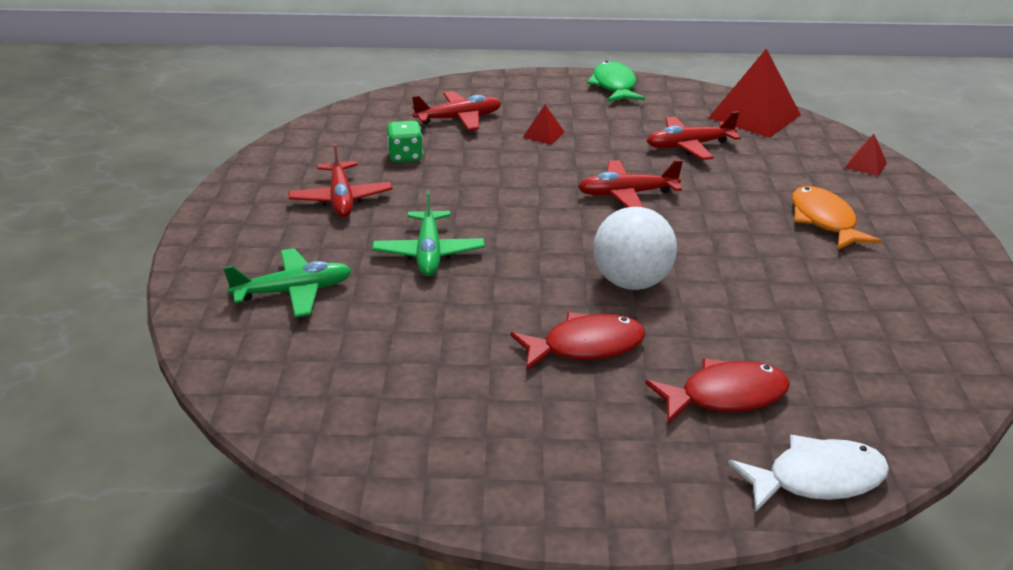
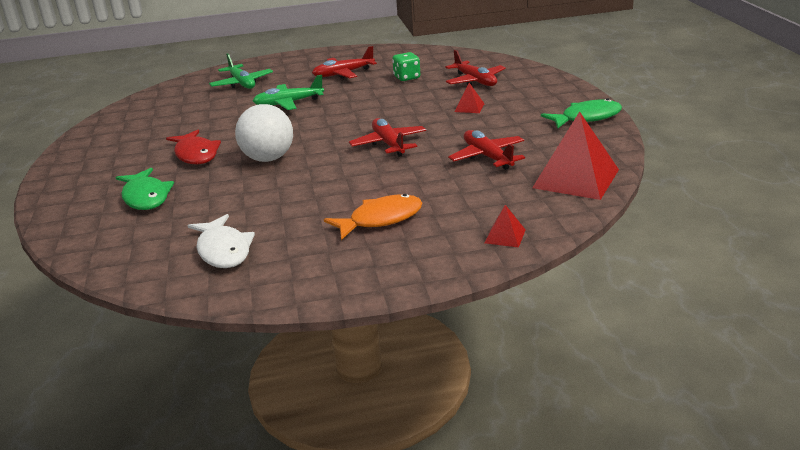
camera: 80 degrees right, 5 degrees down
red fish [645,358,790,423] -> green fish [115,168,174,210]
white fish [728,434,889,512] -> white fish moved to [188,214,255,268]

